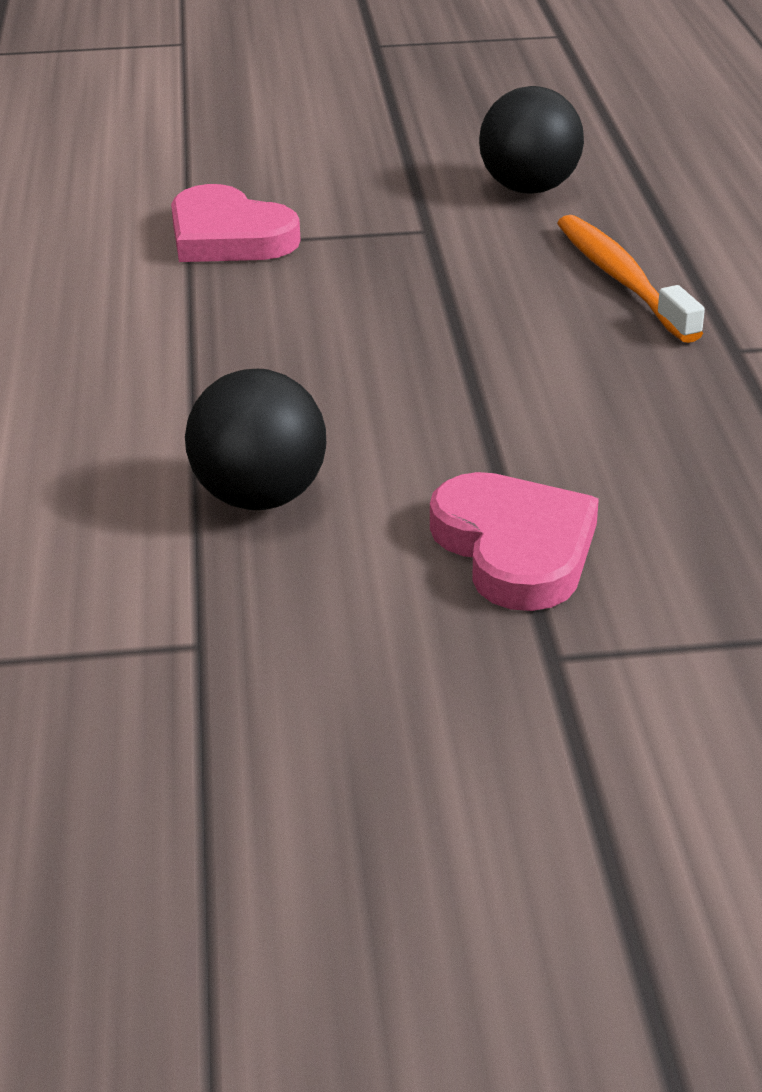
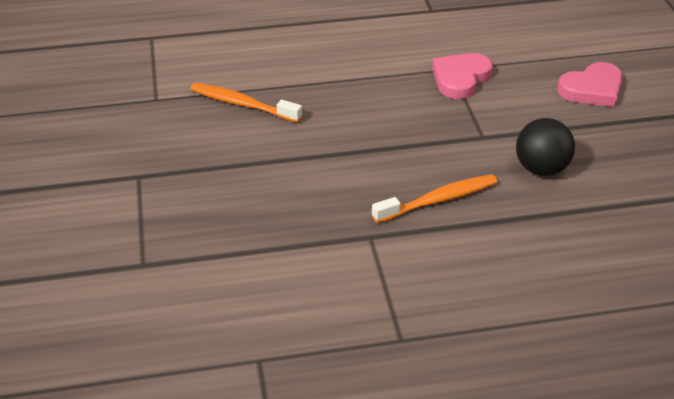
camera: 85 degrees right, 5 degrees up
black ball [185,369,326,510] -> orange toothbrush [190,83,302,123]
pink heart [430,472,599,611] -> pink heart moved to [557,62,623,107]

